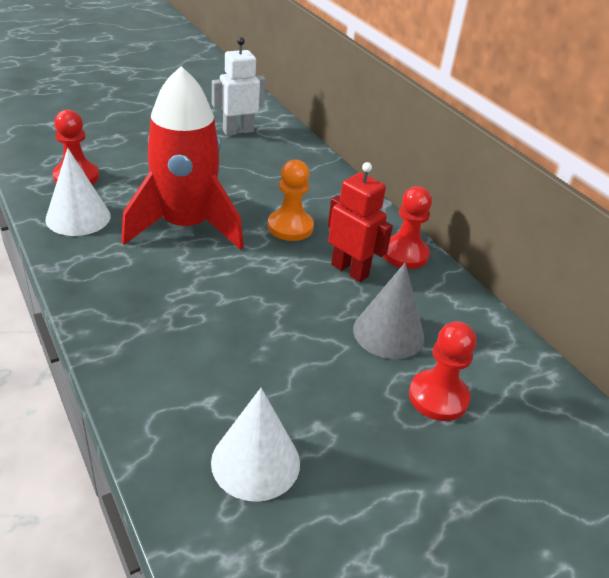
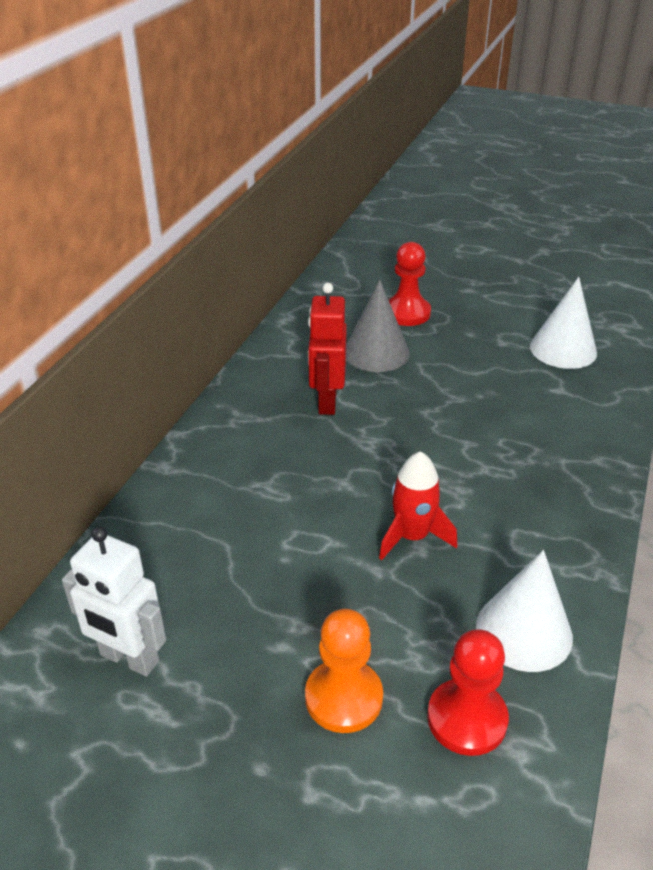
camera: 125 degrees left, 0 degrees up
red rocket [121,66,244,250] -> red rocket [379,451,457,560], size x0.50
orange pawn [268,159,314,241] -> orange pawn moved to [305,609,383,733]
red pawn [383,186,432,269] -> none

